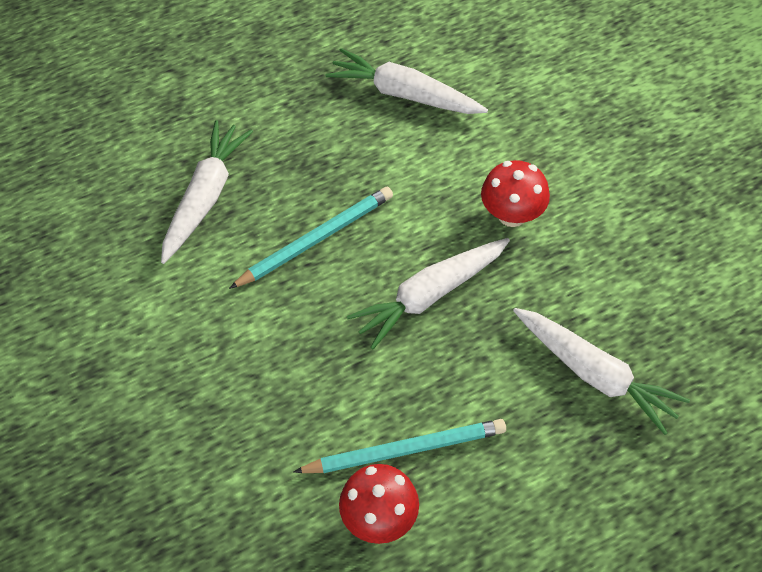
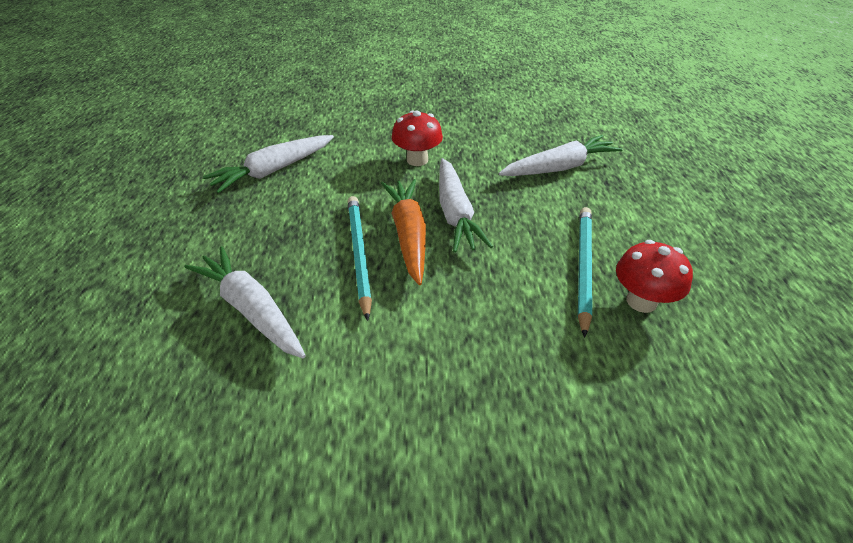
camera: 65 degrees left, 15 degrees down
none -> orange carrot [381,179,426,285]

